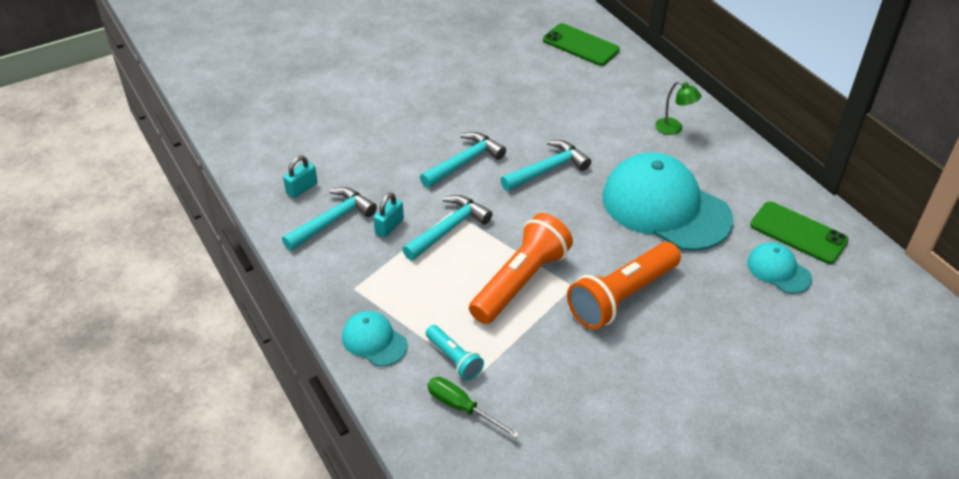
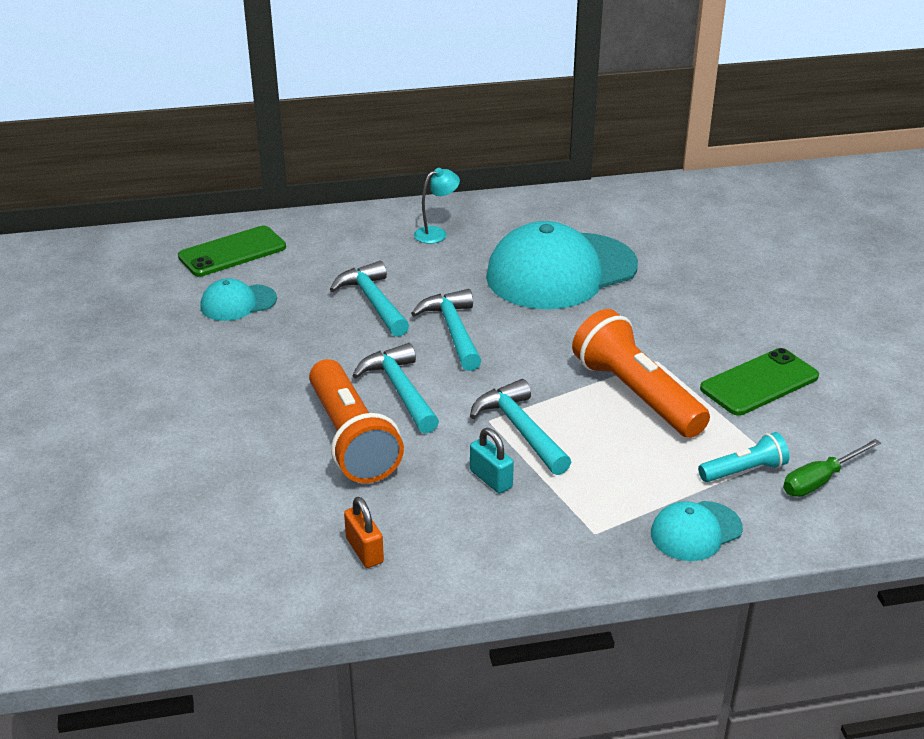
camera: 70 degrees left, 10 degrees down
turquoise hammer [282,187,377,251] -> turquoise hammer moved to [329,261,409,337]
turquoise padlock [283,155,318,198] -> orange padlock [344,497,384,568]
orange flashlight [567,242,681,330] -> orange flashlight moved to [309,359,404,483]
green lamp [655,81,702,135] -> turquoise lamp [414,168,460,244]
turquoise cap [747,242,812,294] -> turquoise cap moved to [201,278,277,321]
green phone [750,202,849,264] -> green phone moved to [700,348,819,415]

